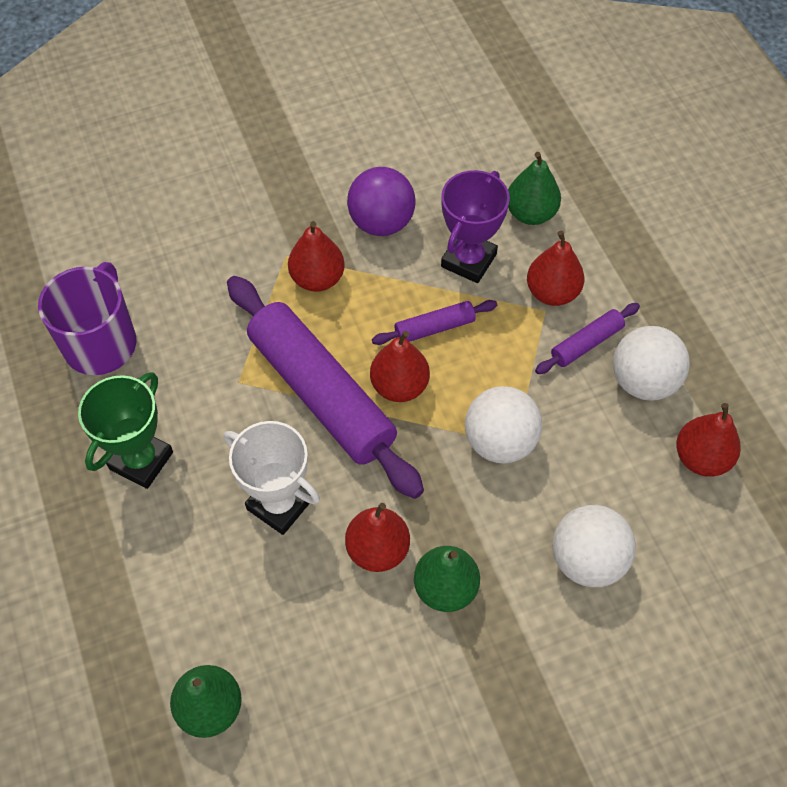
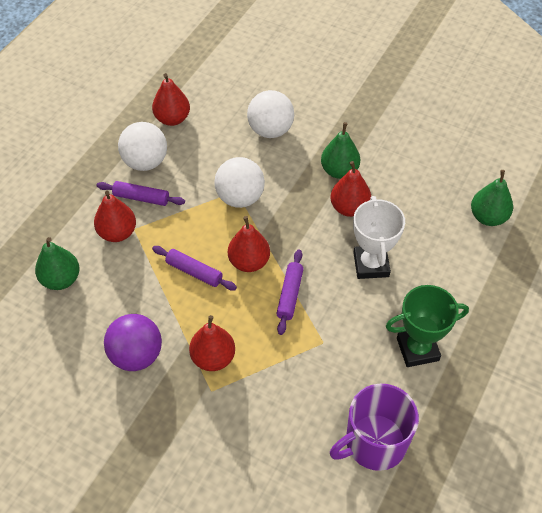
camera: 130 degrees left, 5 degrees down
purple rolling pin [227,276,424,499] -> purple rolling pin [276,249,303,335], size x0.44
purple trophy [441,170,510,283] -> none

